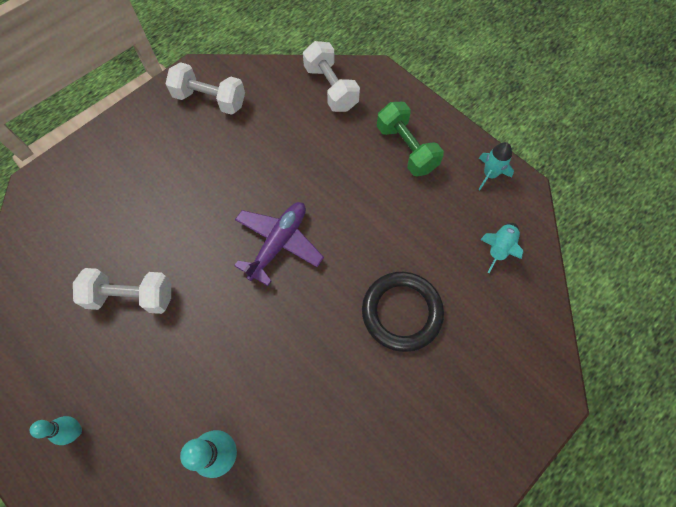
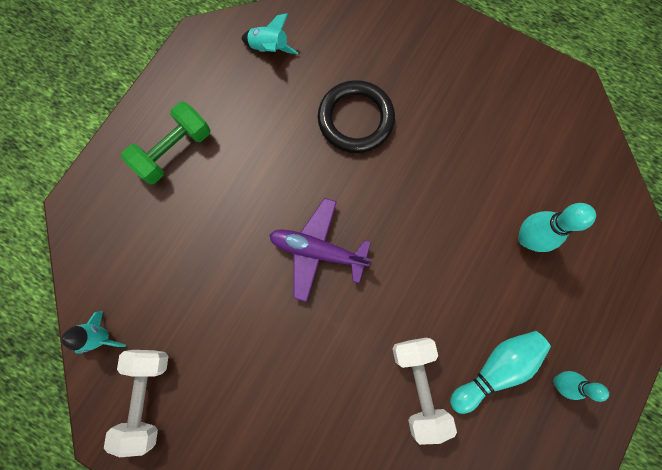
camera: 105 degrees left, 10 degrees up
white dumbbell [303,41,360,112] -> none
turquoise rocket [478,142,514,190] -> turquoise rocket moved to [61,311,126,353]
none -> turquoise bowling pin [450,331,551,414]

